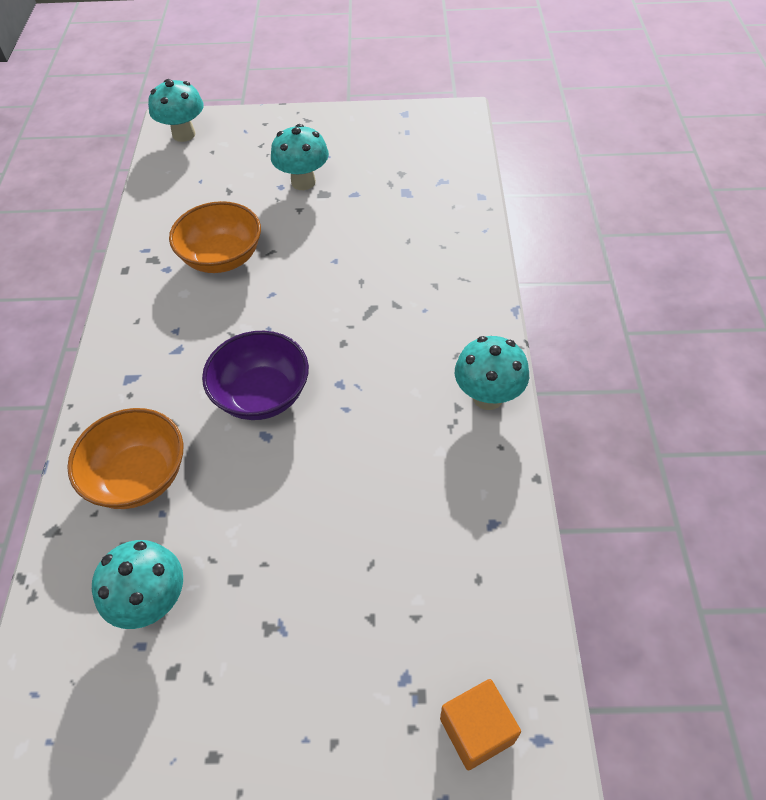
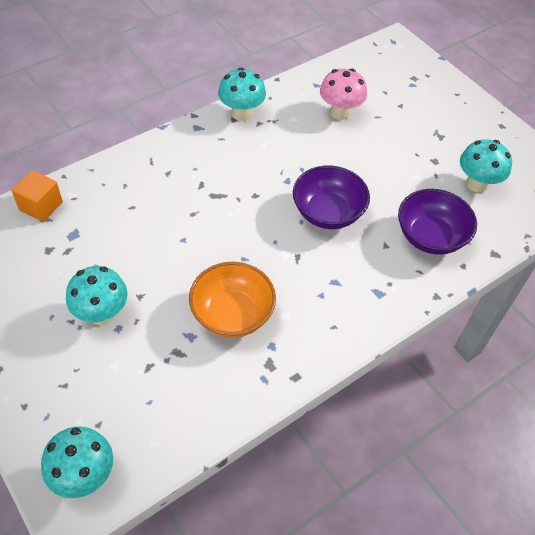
camera: 130 degrees left, 0 degrees up
orange bowl [67,408,183,509] -> purple bowl [398,189,477,255]
orange cube [440,679,521,770] -> orange cube moved to [12,170,63,222]
none -> pink mushroom [320,68,367,120]

